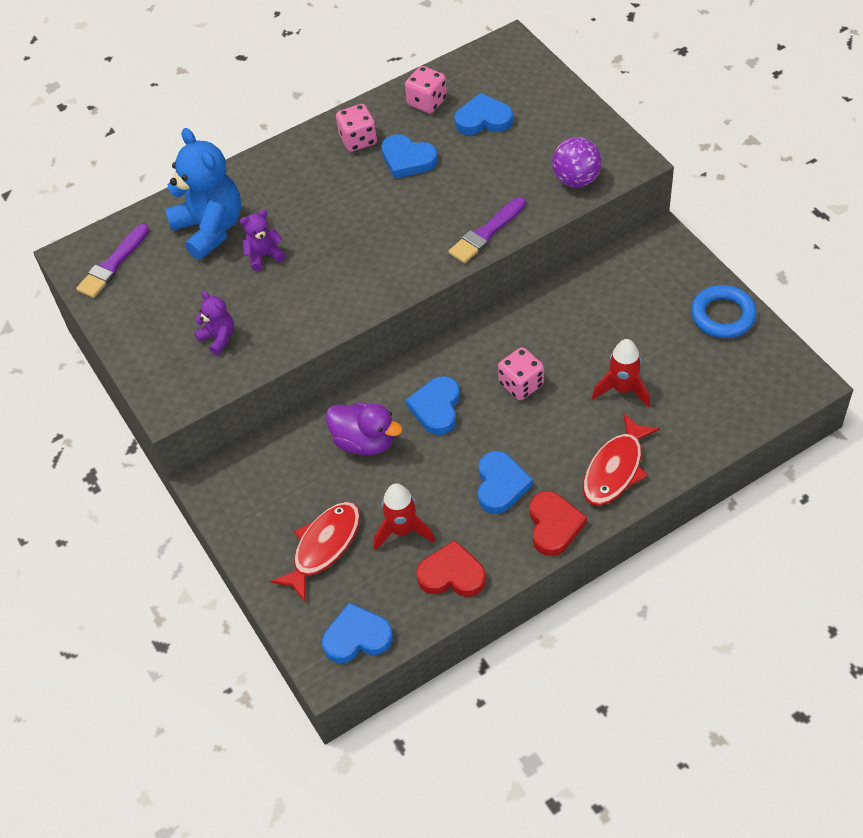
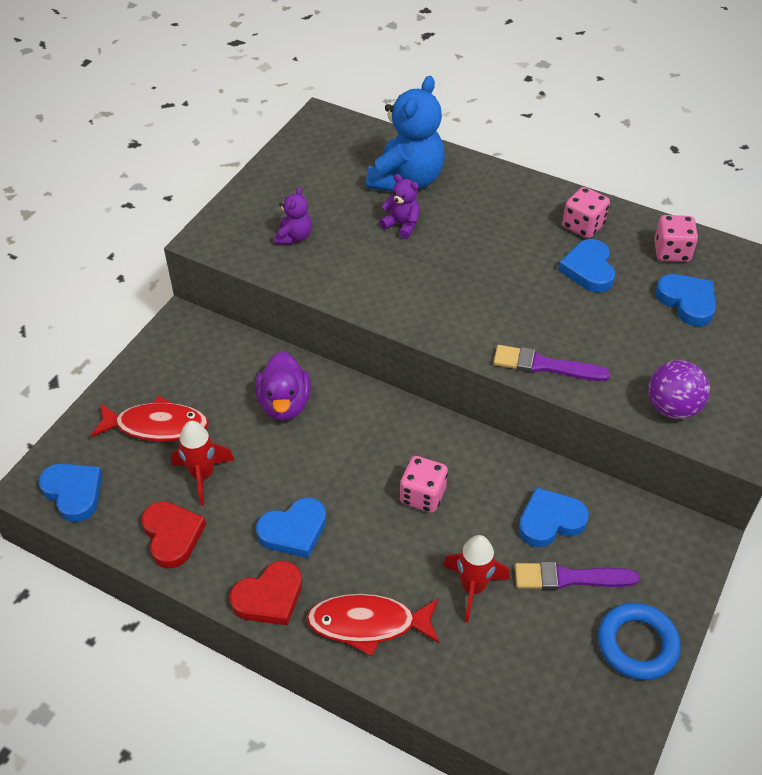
camera: 55 degrees right, 5 degrees down
purple brush [76,224,149,298] -> purple brush moved to [515,562,640,590]
blue heart [406,376,460,435] -> blue heart moved to [518,487,589,547]

